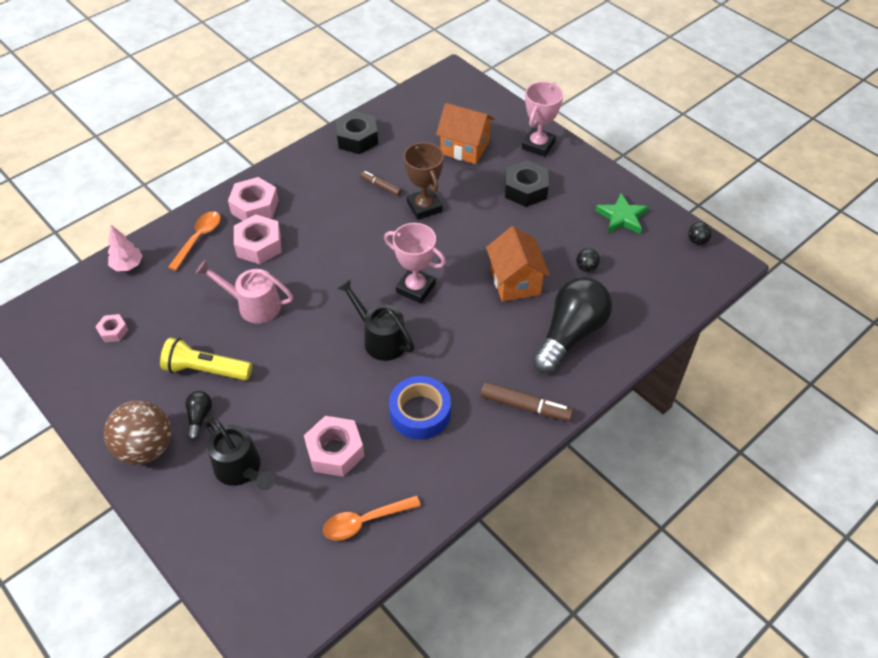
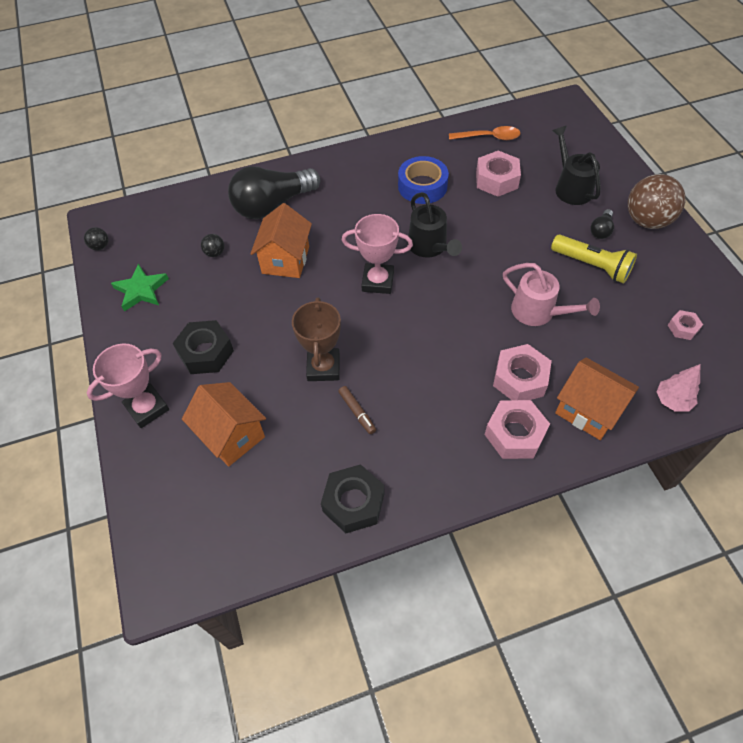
camera: 155 degrees left, 5 degrees up
orange spoon [168,211,221,271] -> orange house [555,358,639,440]
pink trophy [384,223,446,303] -> pink trophy turned 45 degrees counterclockwise [342,214,413,294]
brown marker [481,382,573,421] -> none

